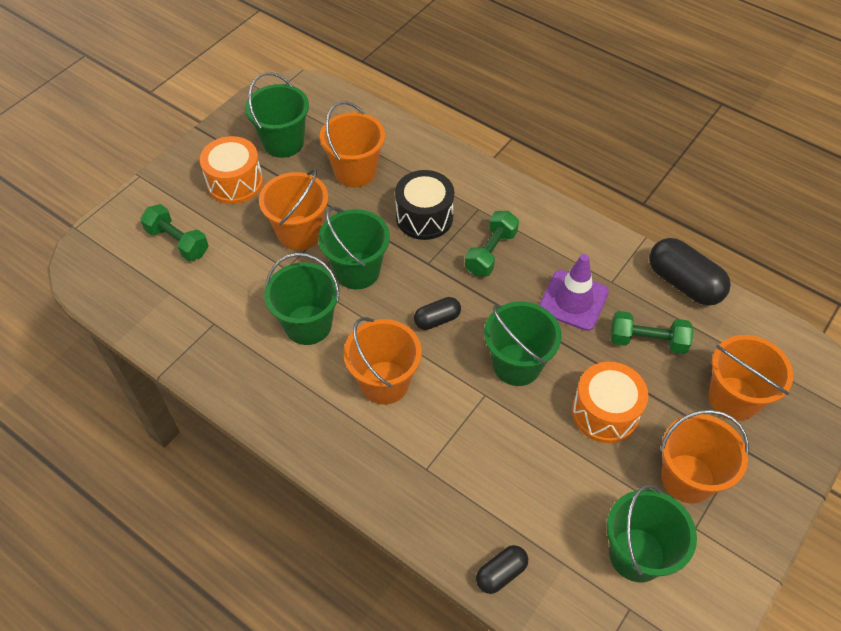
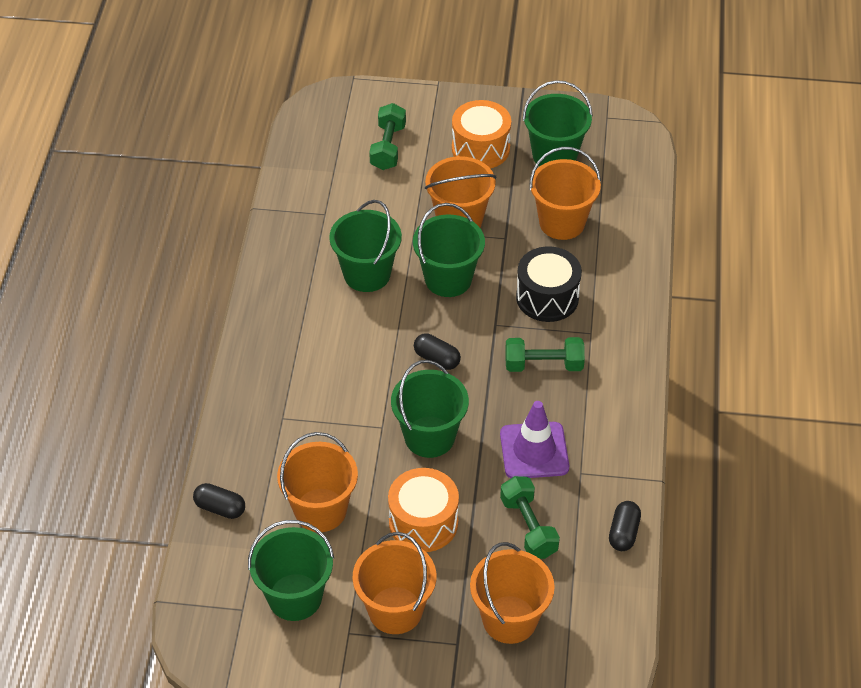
camera: 60 degrees right, 5 degrees down
orange bucket [343,317,422,405] -> orange bucket moved to [277,432,358,532]
black capsule [649,238,731,306] -> black capsule [609,501,641,551], size x0.56

